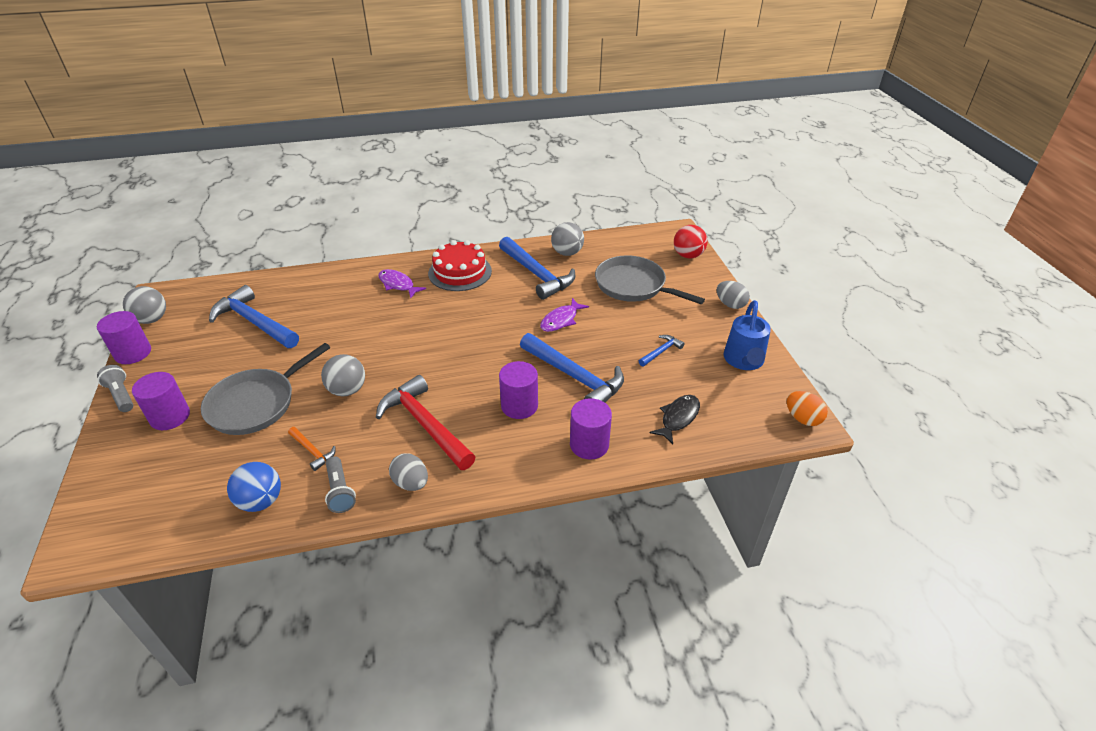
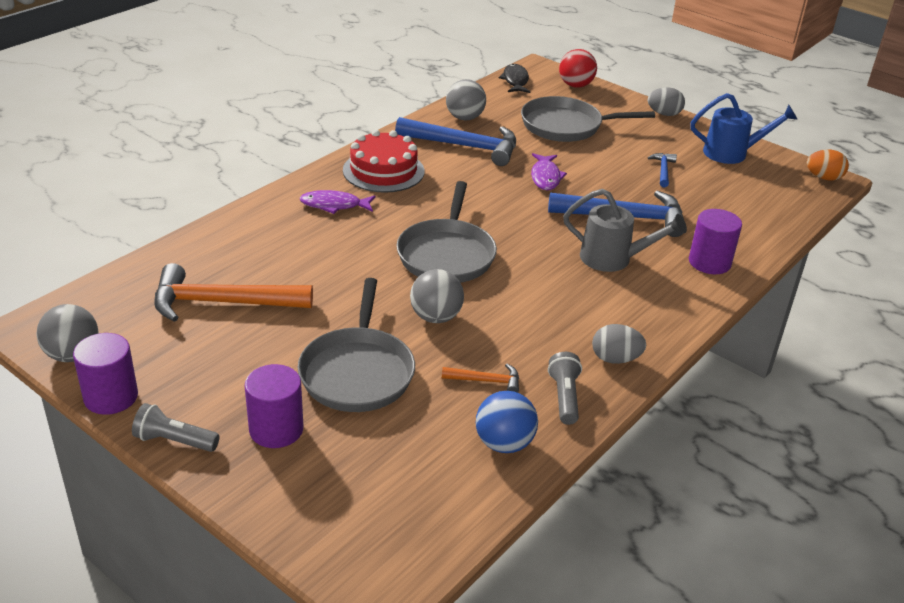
camera: 40 degrees left, 5 degrees down
blue hammer [209,285,299,348] -> orange hammer [154,263,313,322]
grey flashlight [325,456,356,513] -> grey flashlight turned 120 degrees counterclockwise [548,352,582,425]
red hammer [376,375,475,470] -> none
purple cylinder [499,361,538,419] -> grey watering can [563,189,687,272]
black fish [650,395,700,444] -> black fish moved to [498,64,530,93]
blue watering can [723,300,771,370] -> blue watering can turned 60 degrees counterclockwise [690,93,797,164]
none -> grey pan [396,181,497,283]

